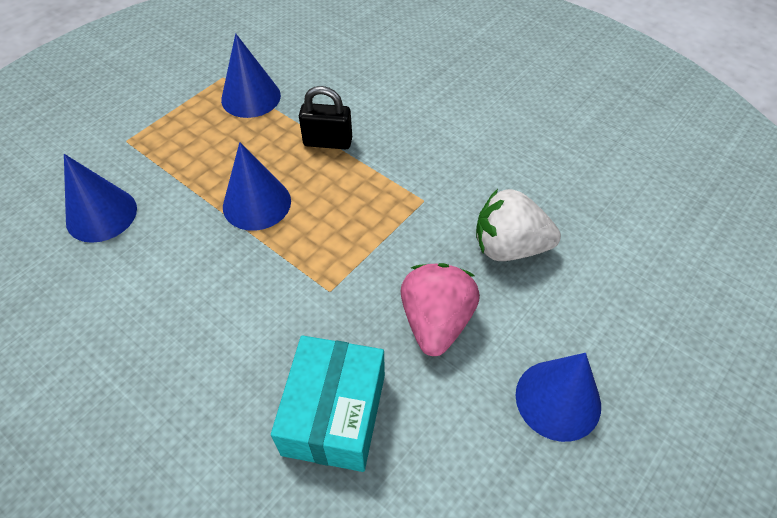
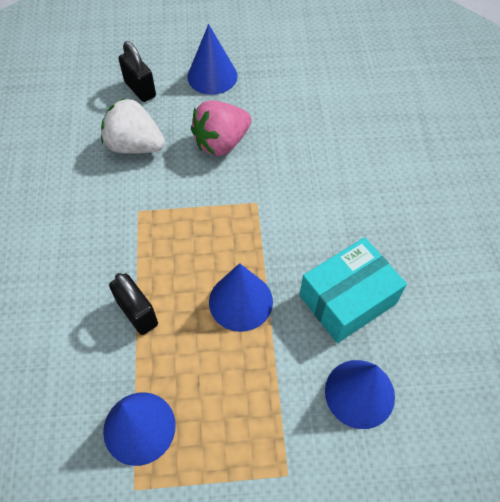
camera: 135 degrees left, 5 degrees up
turquoise box [271,335,385,472] -> turquoise box moved to [300,237,407,343]
white strawberry [476,189,561,261] -> white strawberry turned 150 degrees clockwise [101,98,165,154]
none -> black padlock [118,41,156,102]

